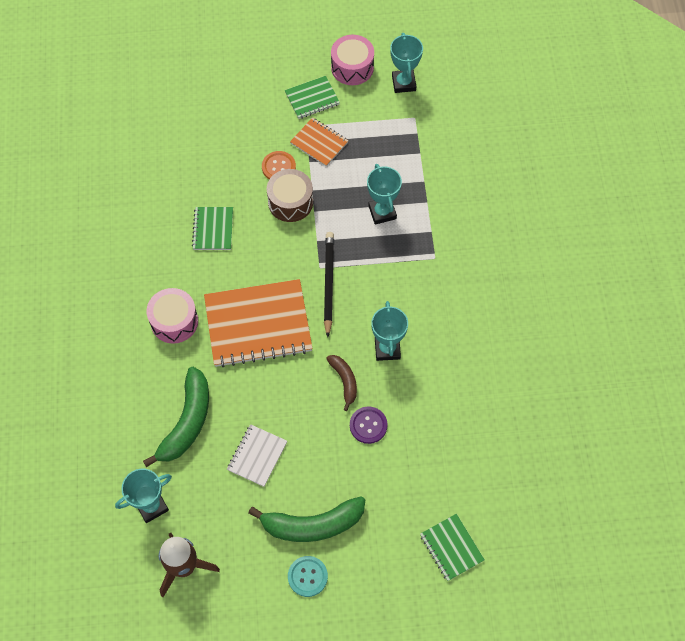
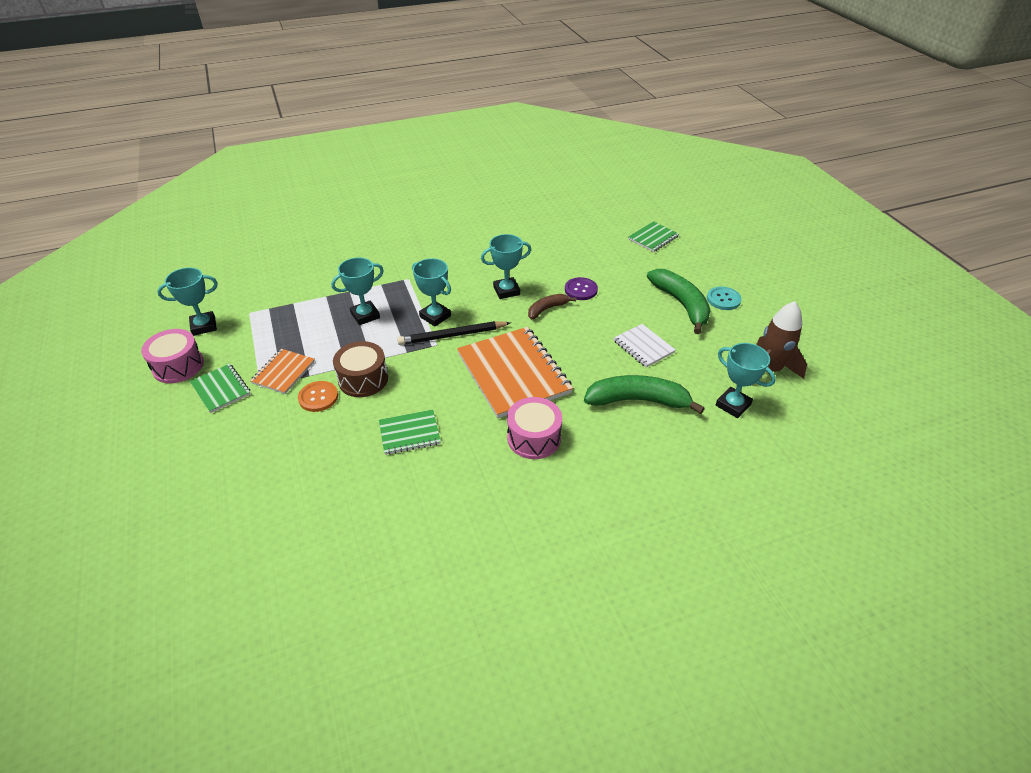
camera: 105 degrees left, 20 degrees down
white notebook [227,424,287,487] -> white notebook turned 45 degrees clockwise [613,324,676,367]
none -> turquoise trophy [412,258,451,326]

